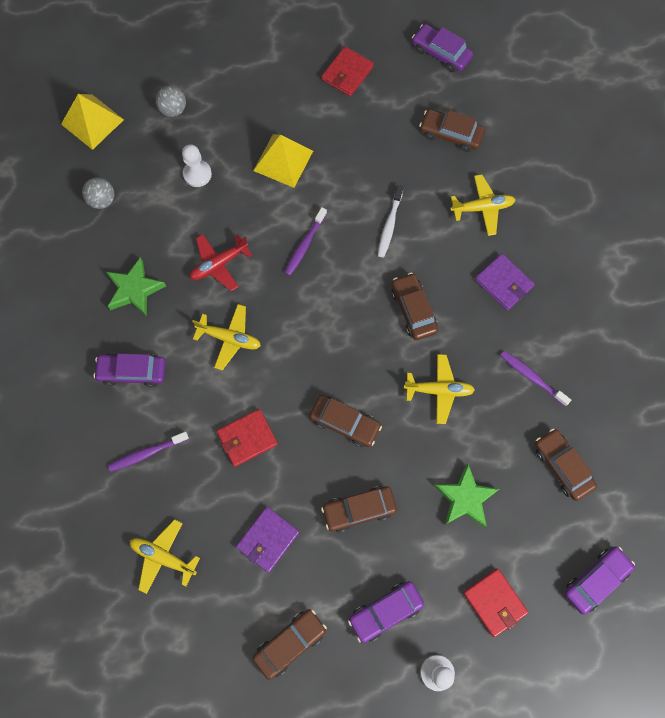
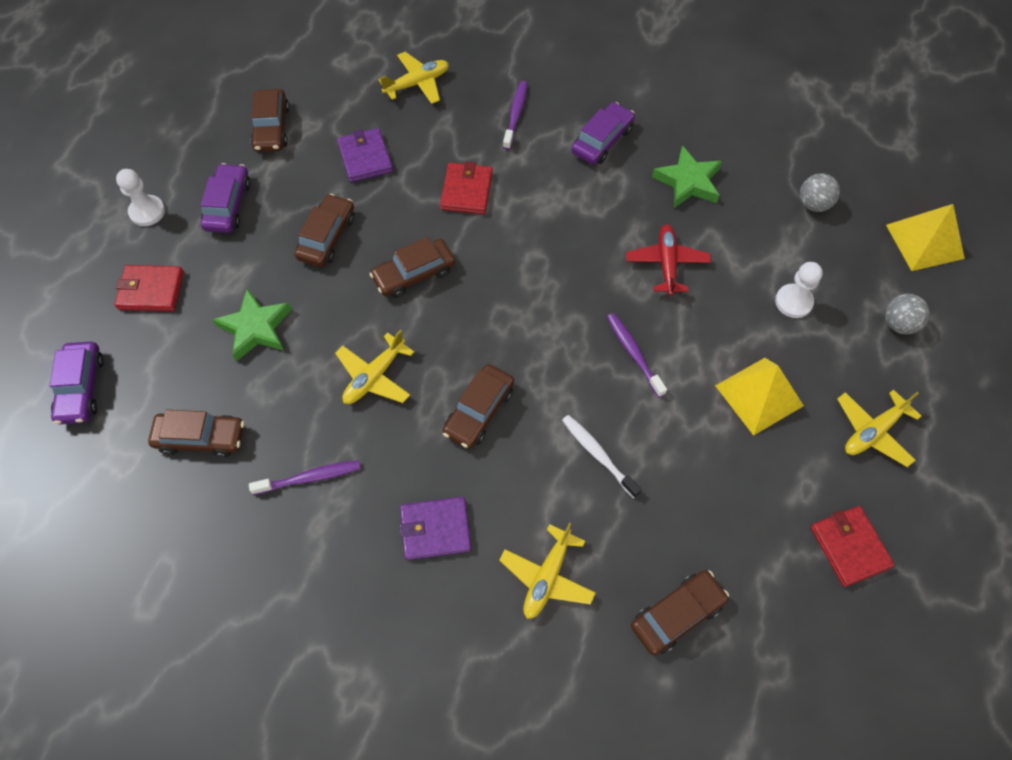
camera: 125 degrees right, 10 degrees down
yellow plane [192,304,261,370] -> yellow plane moved to [837,390,921,467]
brown car [391,273,438,340] -> brown car turned 105 degrees clockwise [442,364,514,449]
purple car [412,24,473,72] -> none

